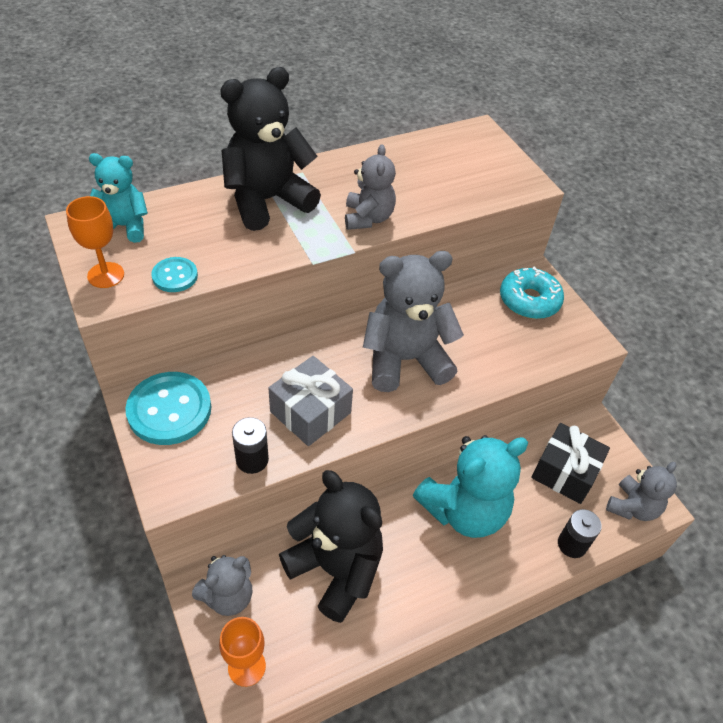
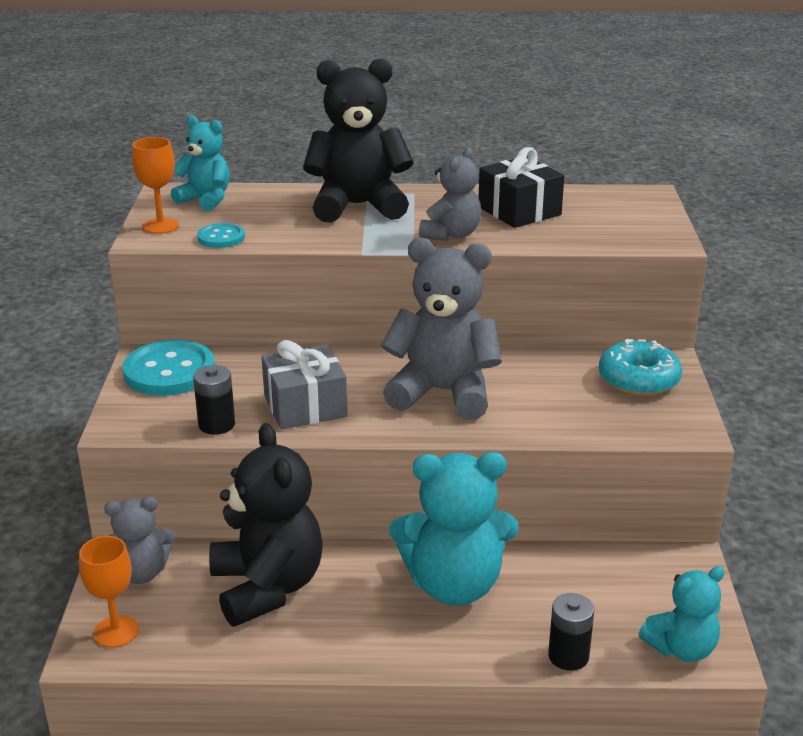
camera: 30 degrees right, 20 degrees down
black gift [531,423,610,504] -> black gift moved to [479,147,564,228]
grey teddy bear [606,462,677,521] -> turquoise teddy bear [639,566,725,662]

